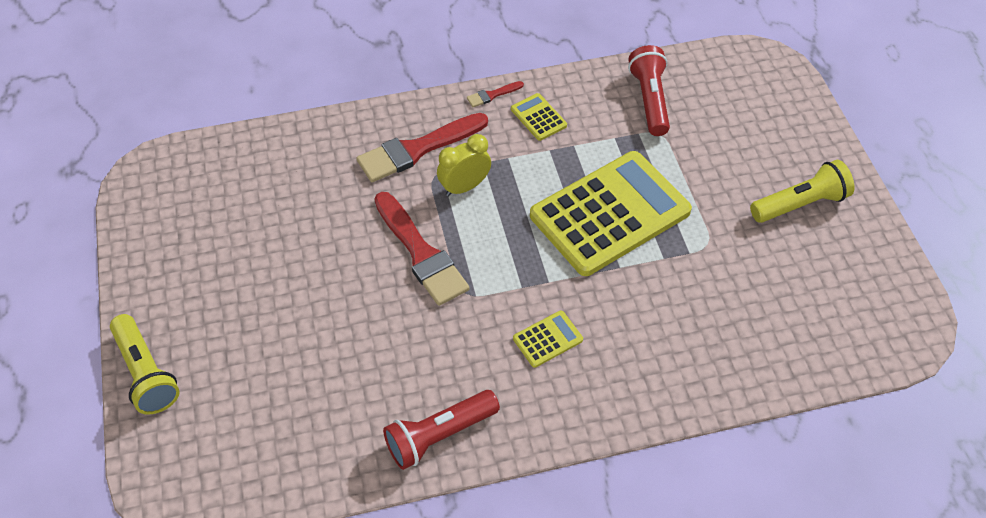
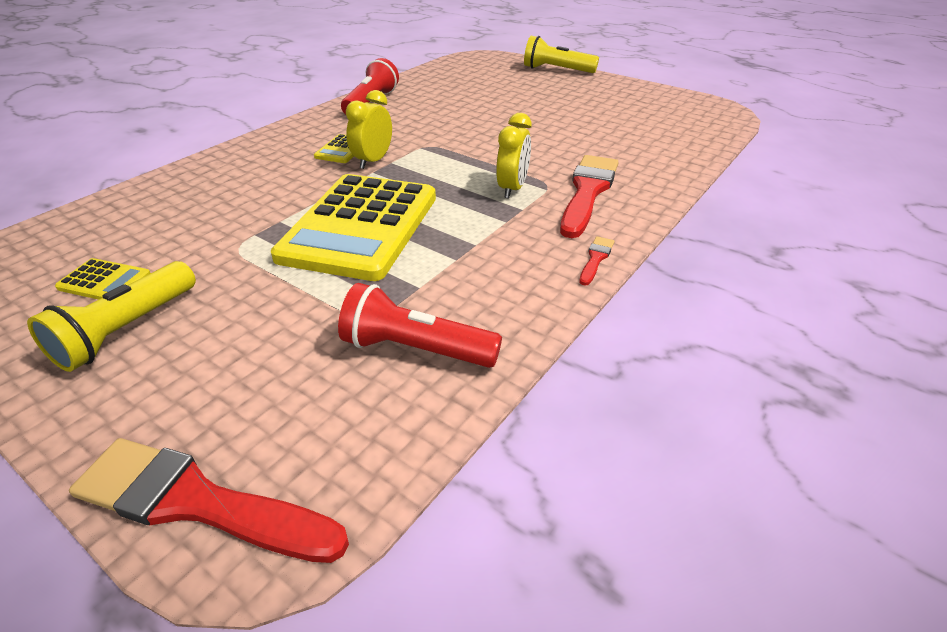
camera: 140 degrees right, 15 degrees down
red brush [375,192,470,306] -> red brush moved to [69,438,349,563]
yellow calculator [511,93,567,141] -> yellow calculator moved to [55,258,150,300]
red flashlight [628,45,670,136] -> red flashlight turned 150 degrees clockwise [338,283,502,368]
none -> yellow clock [346,90,392,169]

